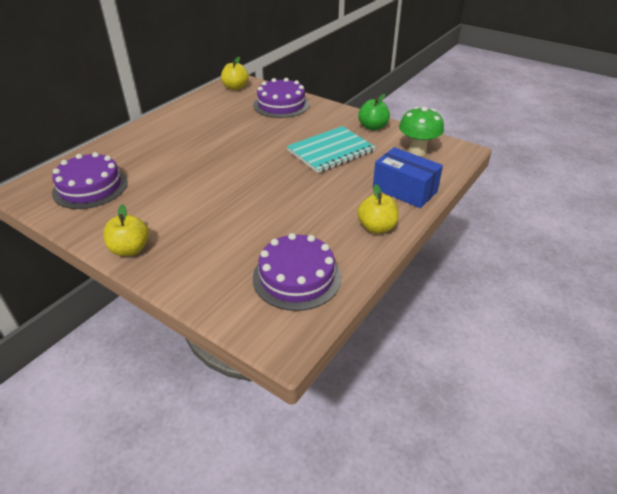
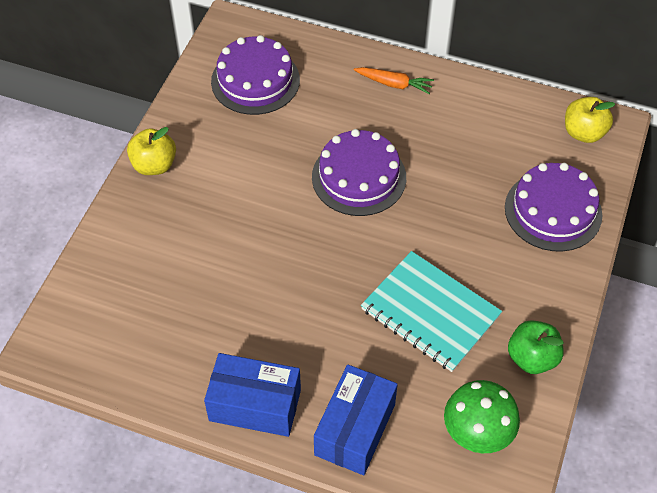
camera: 75 degrees right, 15 degrees up
purple cake [253,233,341,311] -> purple cake moved to [312,129,406,216]
yellow apple [357,184,399,234] -> blue box [204,353,301,437]
none -> orange carrot [354,67,434,94]

